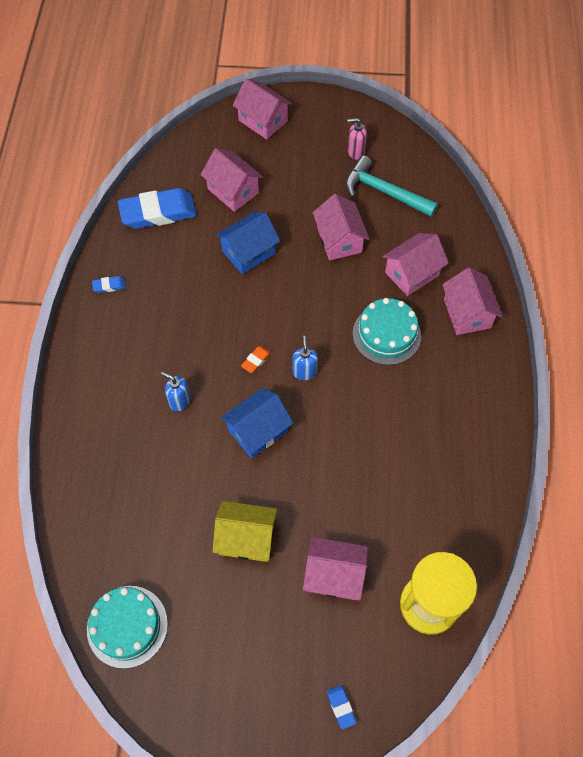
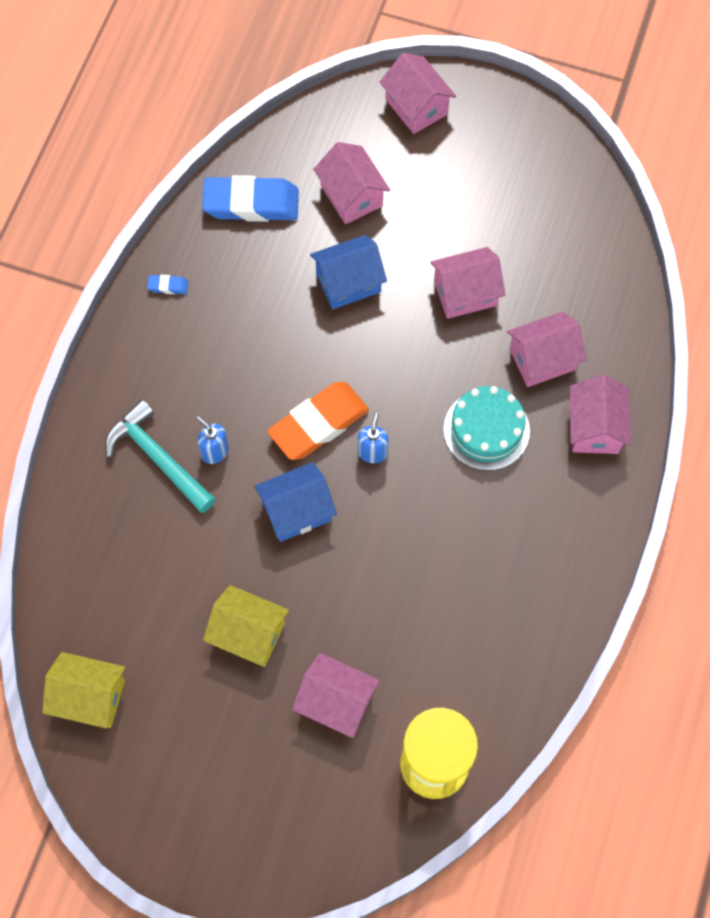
camera: 15 degrees right, 5 degrees up
turquoise cake [87,586,168,669] -> yellow house [42,652,126,729]
orange eraser [241,346,271,373] -> orange eraser [267,382,369,460], size x2.44
pink house [313,194,369,261] -> pink house turned 75 degrees clockwise [430,247,505,319]
blue eraser [327,685,356,729] -> none
turquoise hammer [346,155,438,217] -> turquoise hammer moved to [105,399,216,513]
pink soap dispenser [347,118,367,160] -> none

